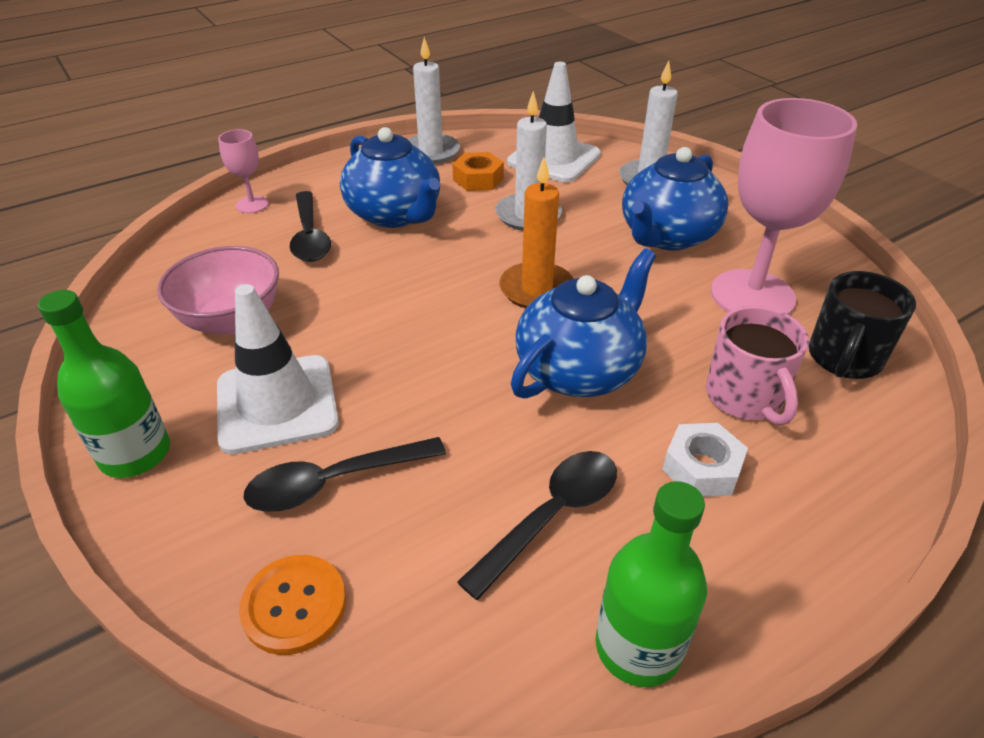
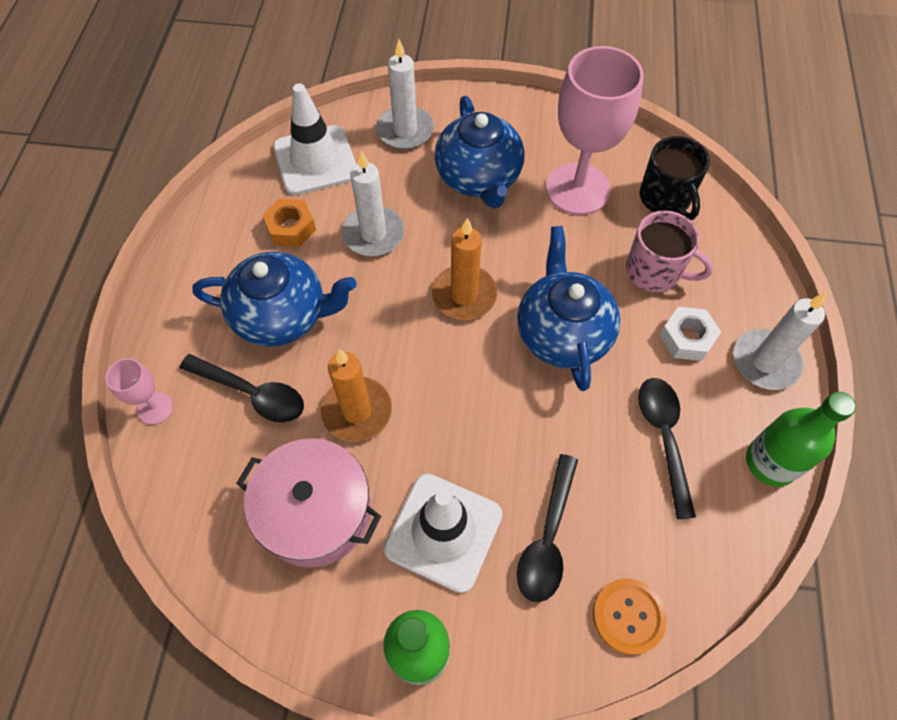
camera: 50 degrees left, 20 degrees up
pink bowl [157,246,279,335] -> pink pot [237,438,381,568]
white candle [408,37,460,164] -> white candle moved to [733,293,826,390]
none -> orange candle [321,349,392,442]

